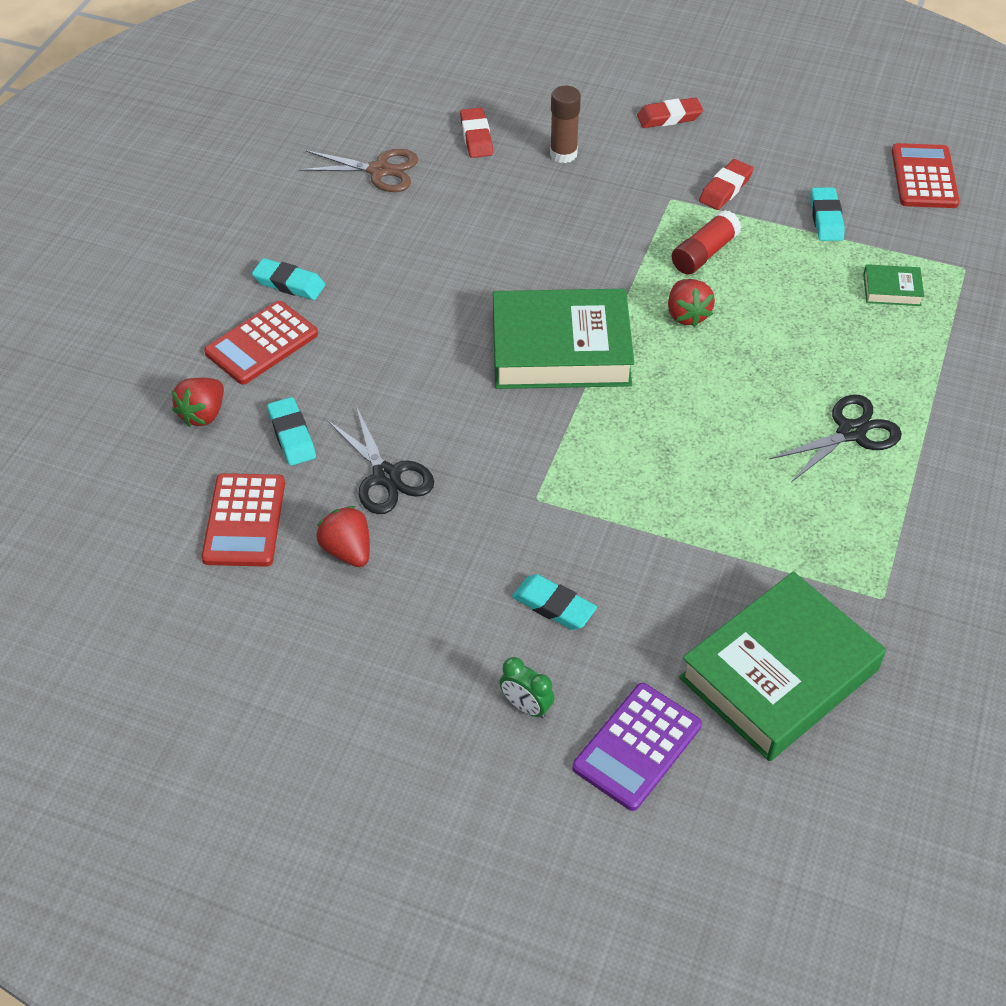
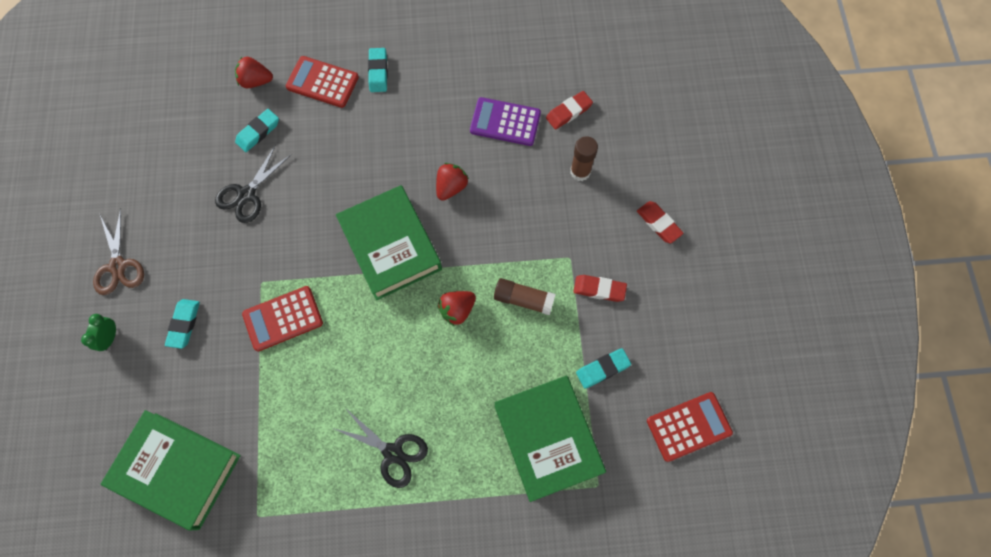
camera: 65 degrees right, 20 degrees up
red calculator [201,473,285,567] -> red calculator moved to [242,286,323,352]
brown scissors [299,149,418,192] -> brown scissors moved to [93,208,144,295]
red strawberry [316,506,370,567] -> red strawberry moved to [436,163,469,200]
purple calculator [572,683,702,811] -> purple calculator moved to [470,97,541,146]
red glue stick [671,210,742,274] -> brown glue stick [494,278,556,315]
green book [863,264,924,306] -> green book [494,376,606,502], size x2.38

